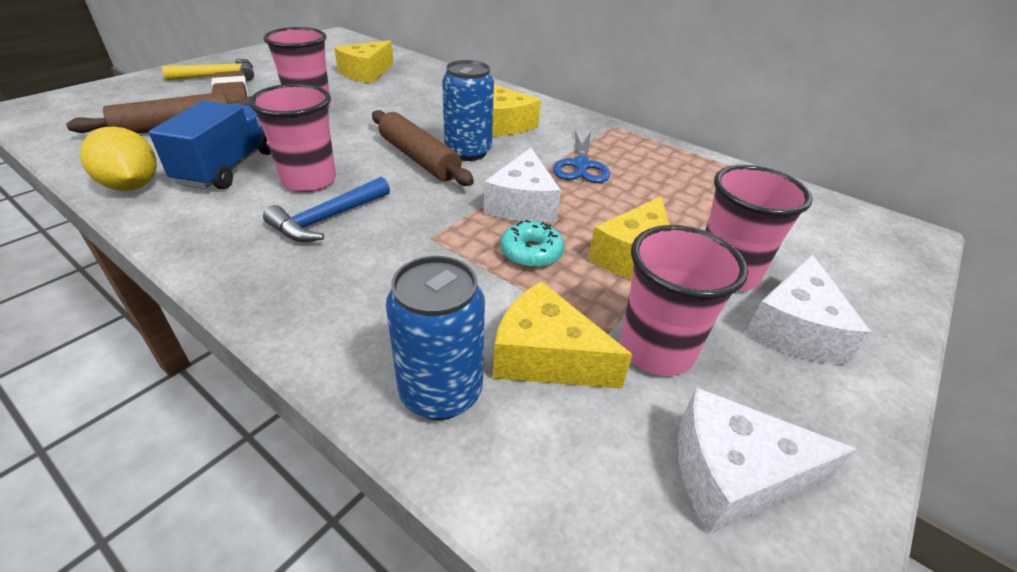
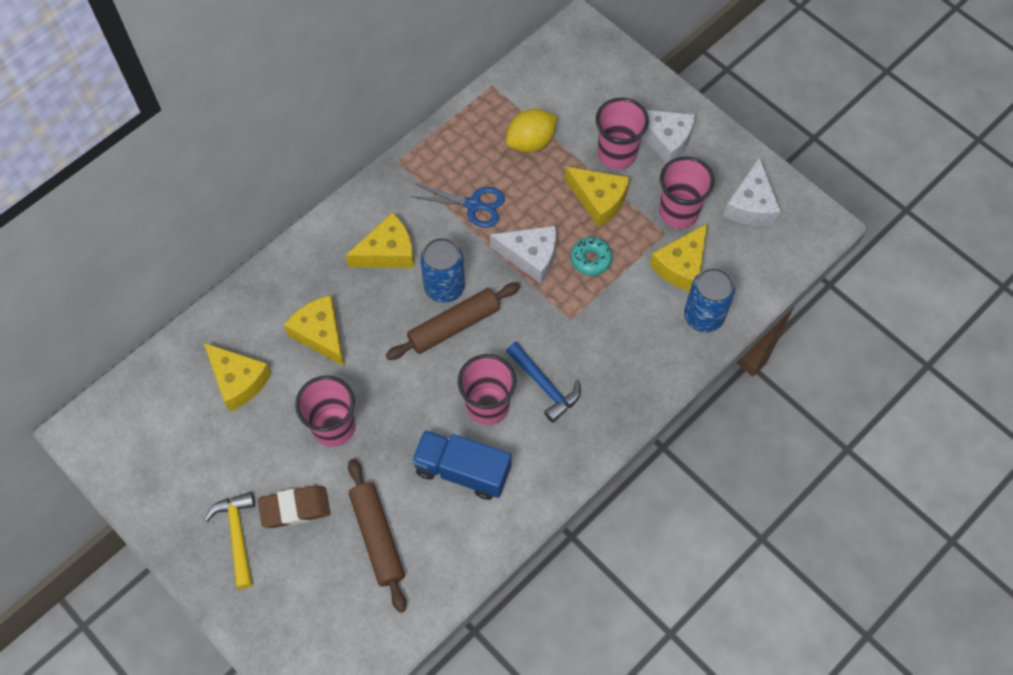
camera: 80 degrees left, 25 degrees up
yellow lemon [80,127,157,191] -> yellow lemon moved to [506,109,558,153]
none -> yellow cheese [284,295,345,367]

